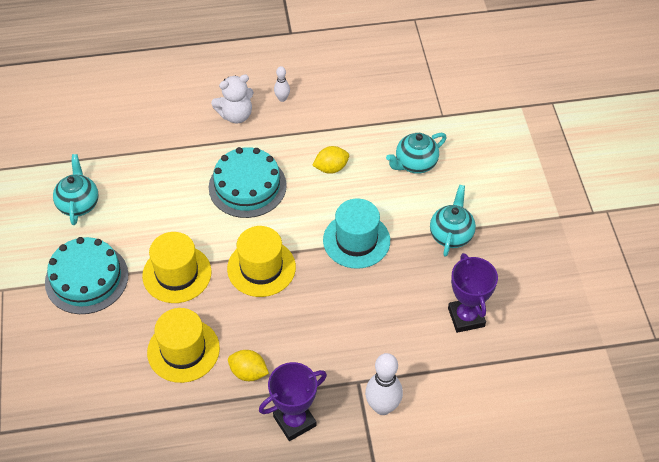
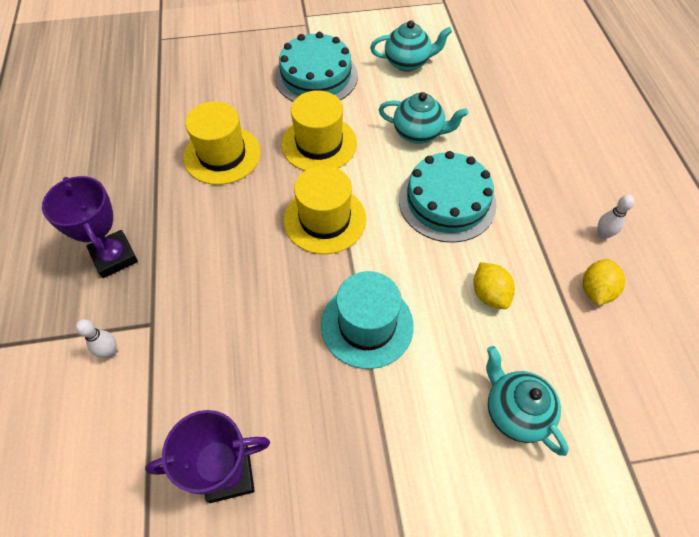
camera: 90 degrees right, 5 degrees up
white teddy bear [211,74,254,123] -> none
yellow lemon [228,350,269,381] -> yellow lemon moved to [583,259,625,305]
white bowling pin [365,353,403,415] -> white bowling pin [76,319,117,358], size x0.54
turquoise teapot [430,185,476,257] -> turquoise teapot moved to [379,92,468,144]

